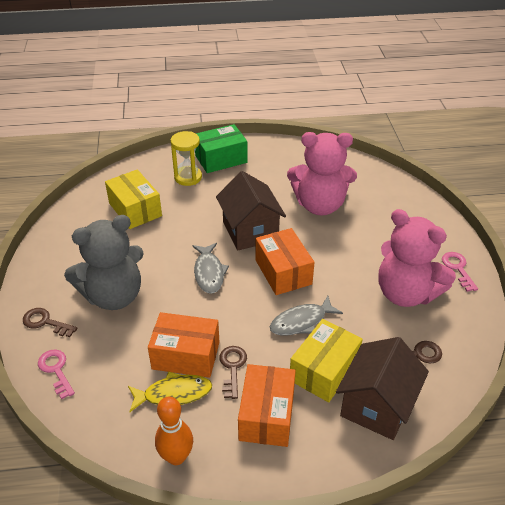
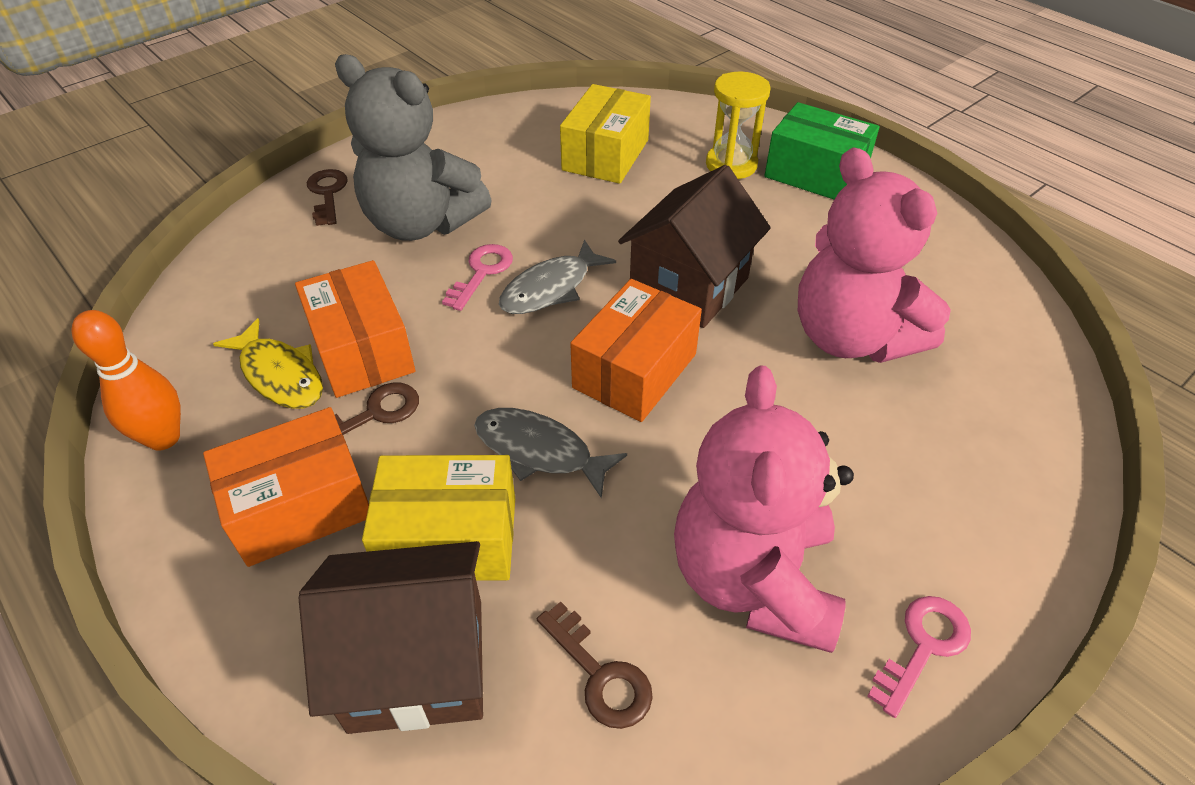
camera: 55 degrees right, 5 degrees up
pink key [38,350,75,399] -> pink key moved to [442,244,513,311]

